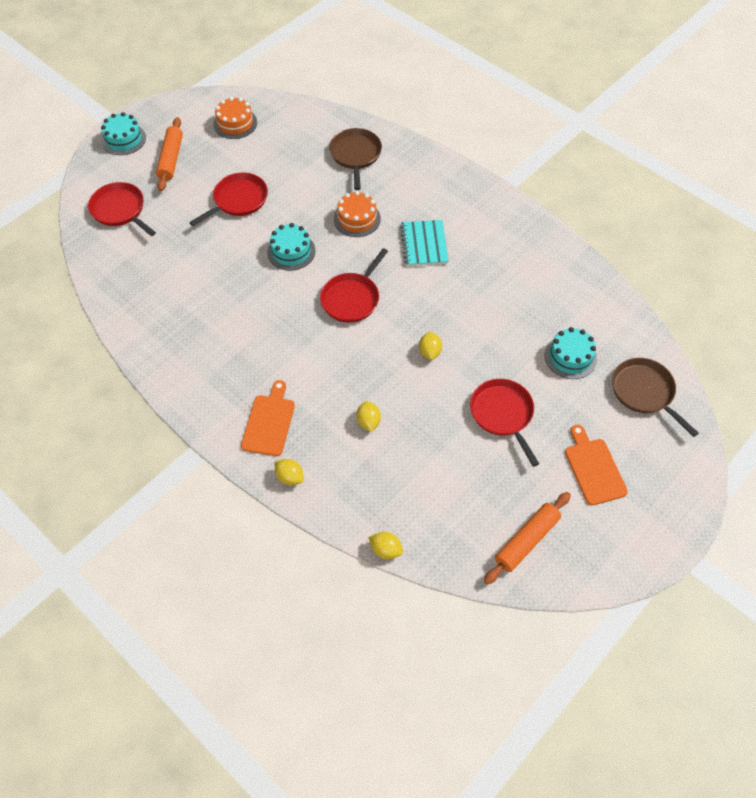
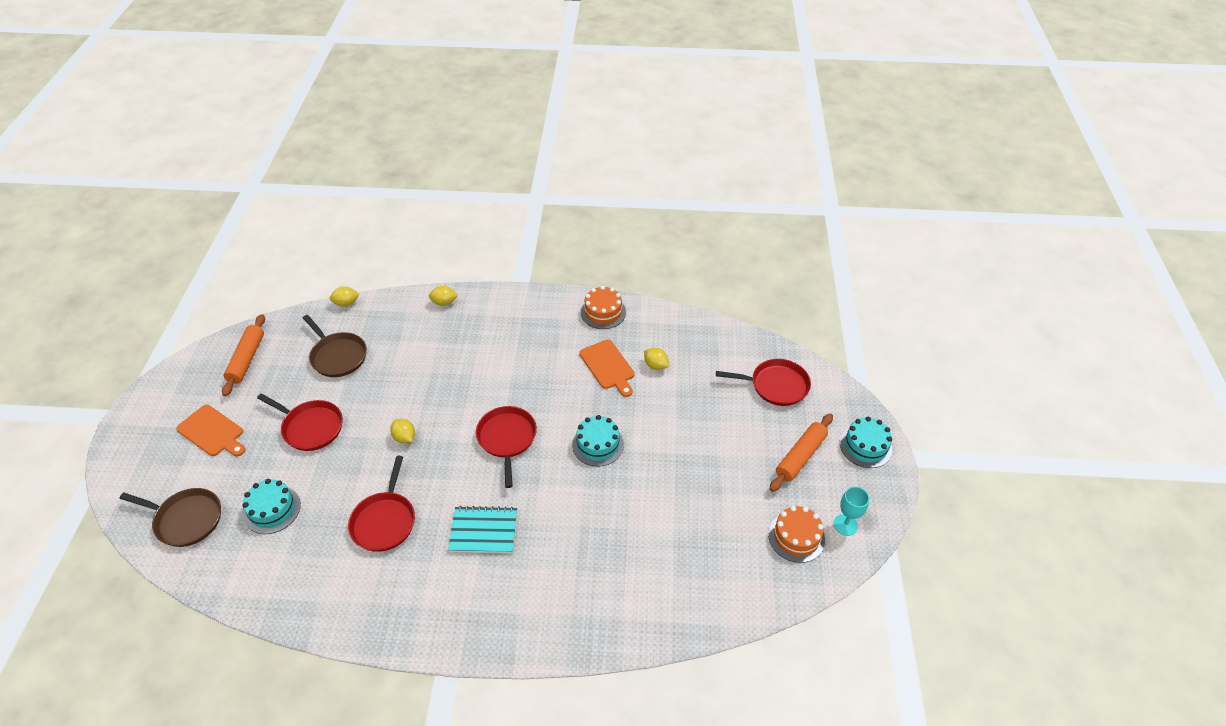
camera: 140 degrees right, 10 degrees down
orange rolling pin [156,117,183,191] -> orange rolling pin turned 75 degrees clockwise [770,413,833,492]
red pan [189,173,268,226] -> red pan moved to [348,456,415,552]
orange cutting board [241,380,295,456] -> orange cutting board moved to [579,339,635,397]
brown pan [329,128,382,190] -> brown pan moved to [303,315,367,377]
orange cake [334,191,381,237] -> orange cake moved to [581,286,626,329]
yellow lemon [356,401,381,432] -> yellow lemon moved to [644,348,669,370]
turquoise notebook [400,220,449,266] -> turquoise notebook turned 45 degrees counterclockwise [448,506,517,553]
none -> turquoise goblet [833,487,869,536]

